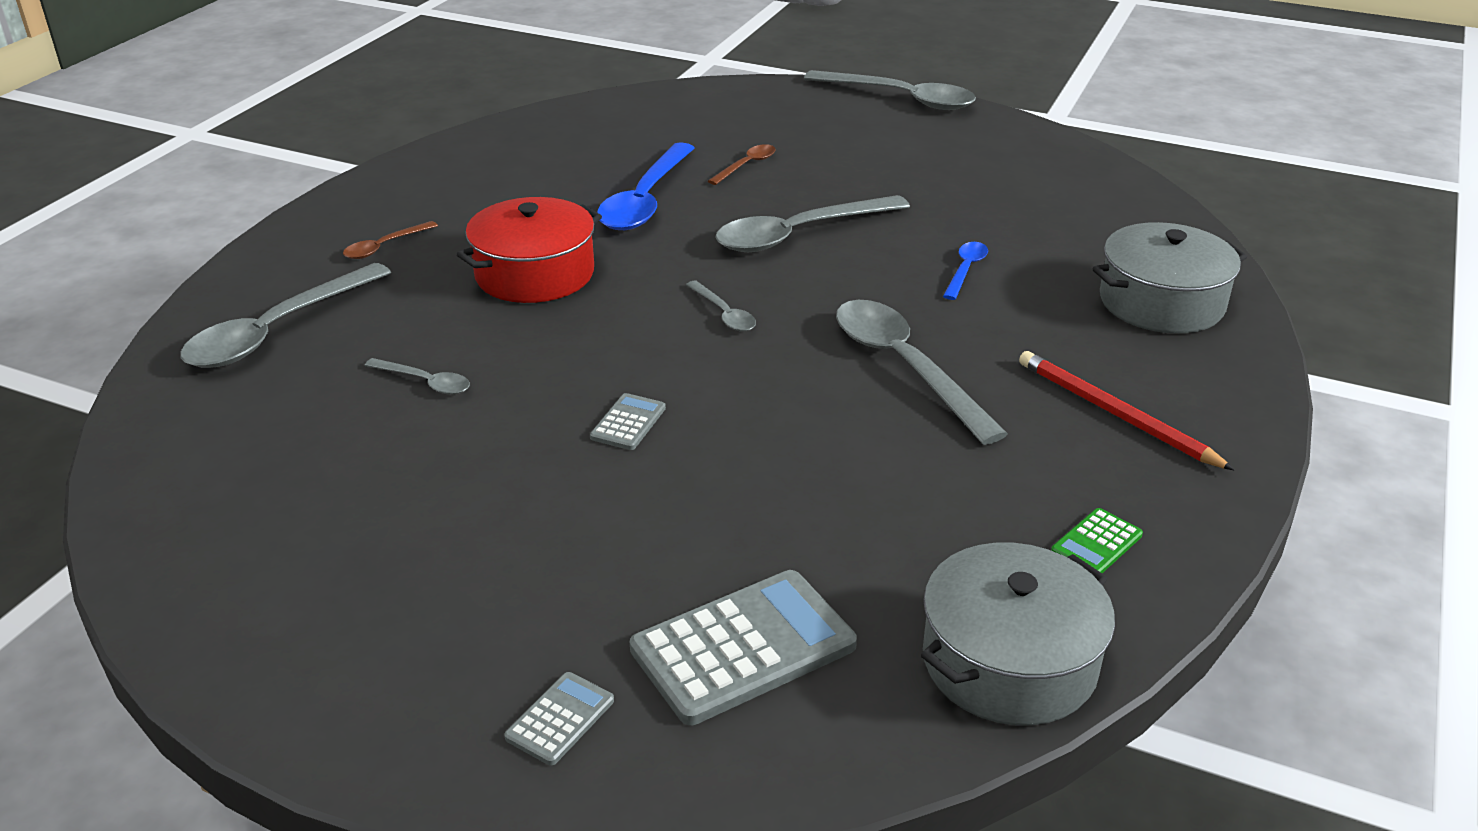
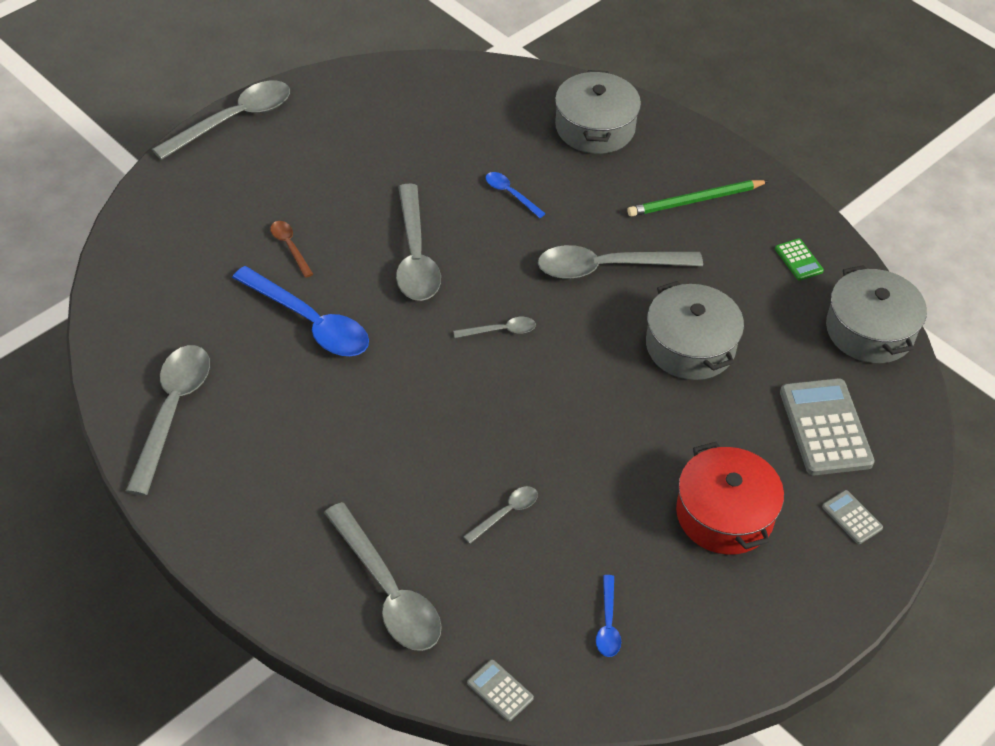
camera: 70 degrees left, 15 degrees up
brown spoon [343,221,438,259] -> none
red pot [456,197,602,303] -> red pot moved to [676,442,784,555]
grey calculator [590,393,666,450] -> grey calculator moved to [467,659,534,721]
red pencil [1019,351,1235,471] -> green pencil [627,180,769,217]
none -> grey spoon [126,345,210,496]
none -> blue spoon [596,575,621,657]
none -> grey pot [646,281,744,380]

